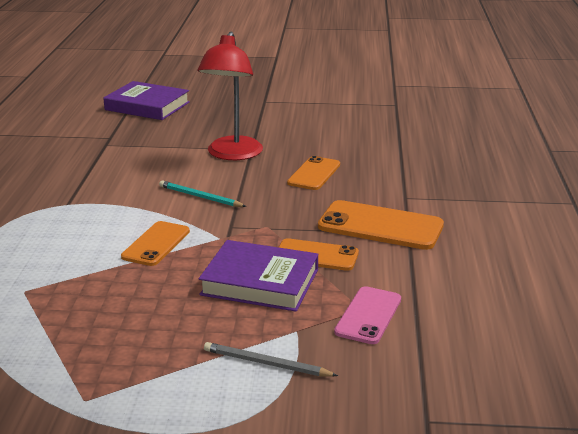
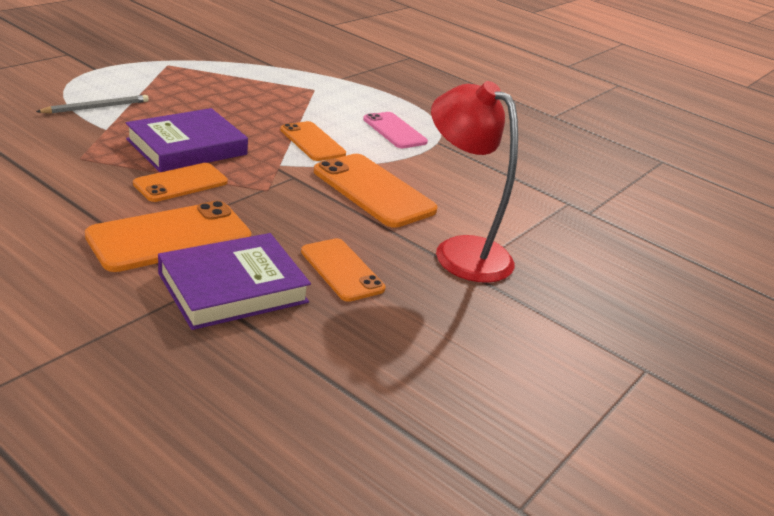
camera: 120 degrees right, 5 degrees up
purple book [103,81,190,120] -> purple book moved to [158,233,311,330]
turquoise pencil [159,180,247,207] -> orange phone [314,154,438,228]
pink phone [334,286,401,344] -> pink phone moved to [363,112,428,148]

